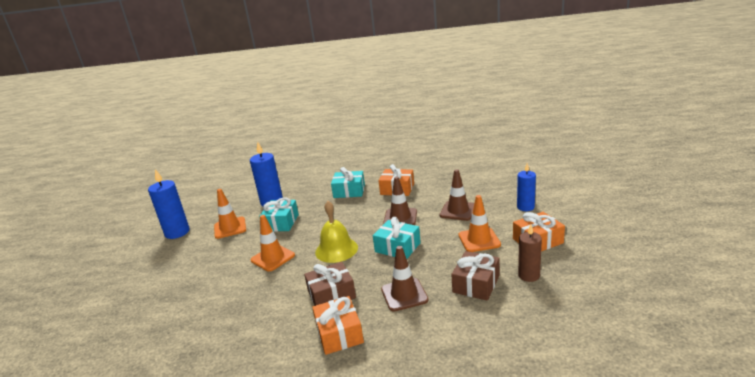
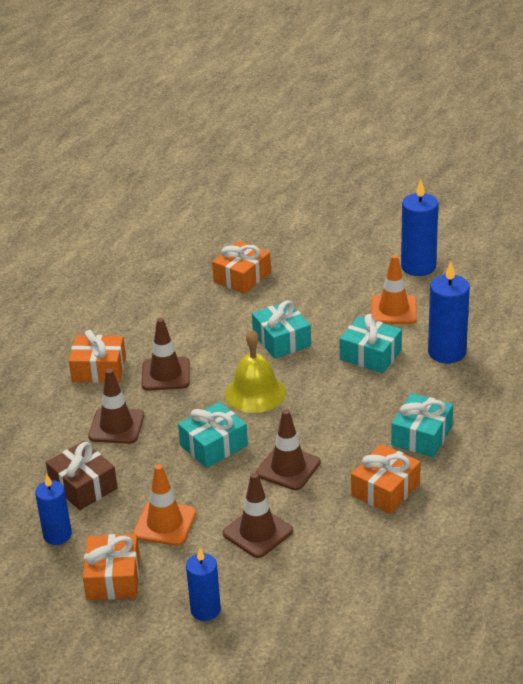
camera: 110 degrees right, 10 degrees up
orange traffic cone [251,215,295,272] -> turquoise gift [252,300,311,359]
brown gift [304,262,356,306] -> brown traffic cone [142,318,190,390]
brown candle [518,225,542,282] -> blue candle [35,475,72,545]
none -> orange gift [212,241,271,294]

